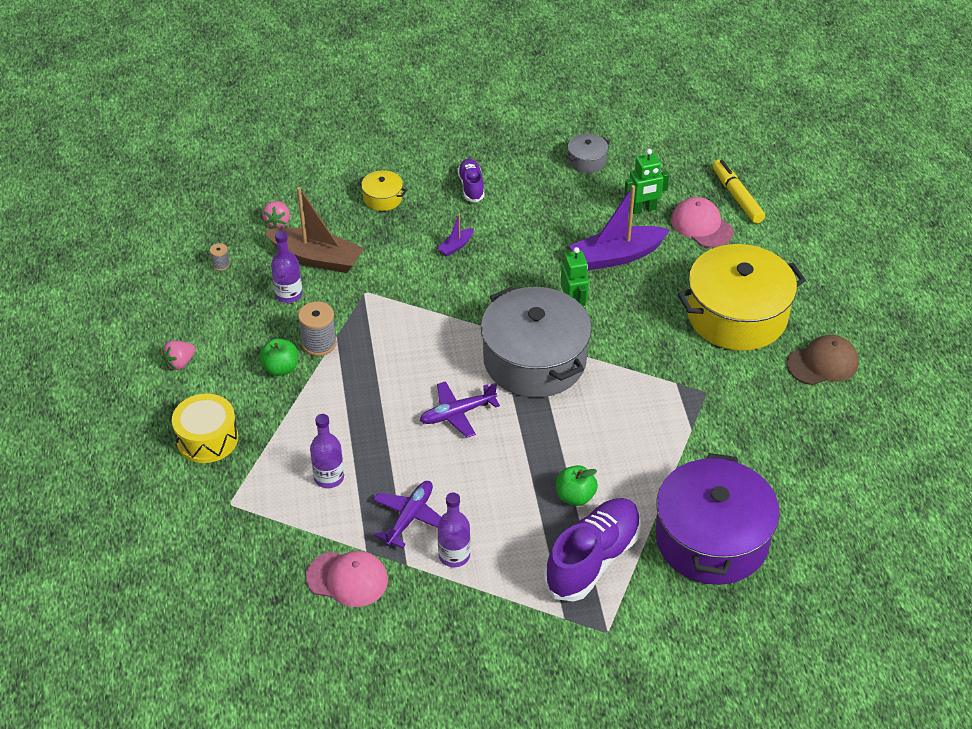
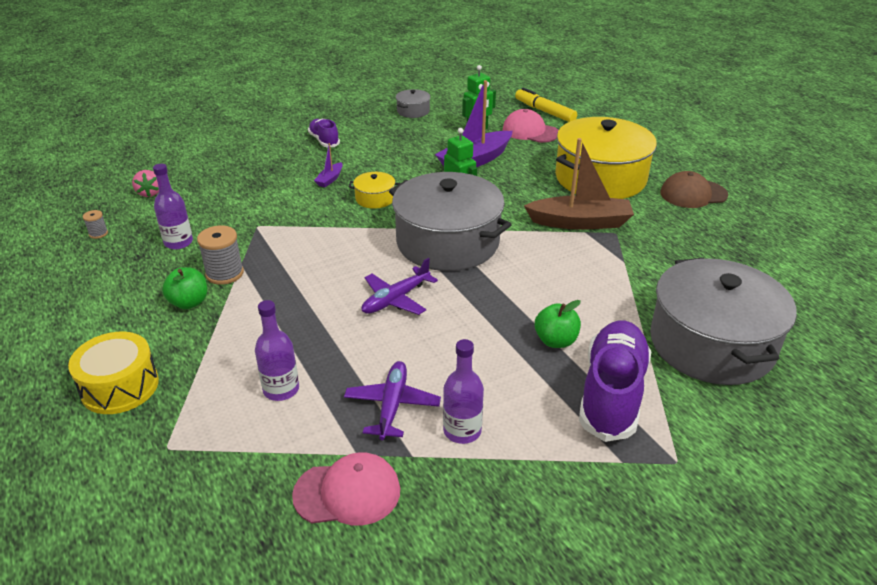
camera: 20 degrees left, 10 degrees down
pink strawberry [162,341,196,370] -> none
brown boat [264,187,364,273] -> brown boat moved to [524,138,634,230]
yellow pot [358,170,407,211] -> yellow pot moved to [349,172,400,209]
purple pot [656,453,780,585] -> grey pot [650,258,797,385]
brown cap [786,335,859,385] -> brown cap turned 150 degrees counterclockwise [661,171,728,208]

